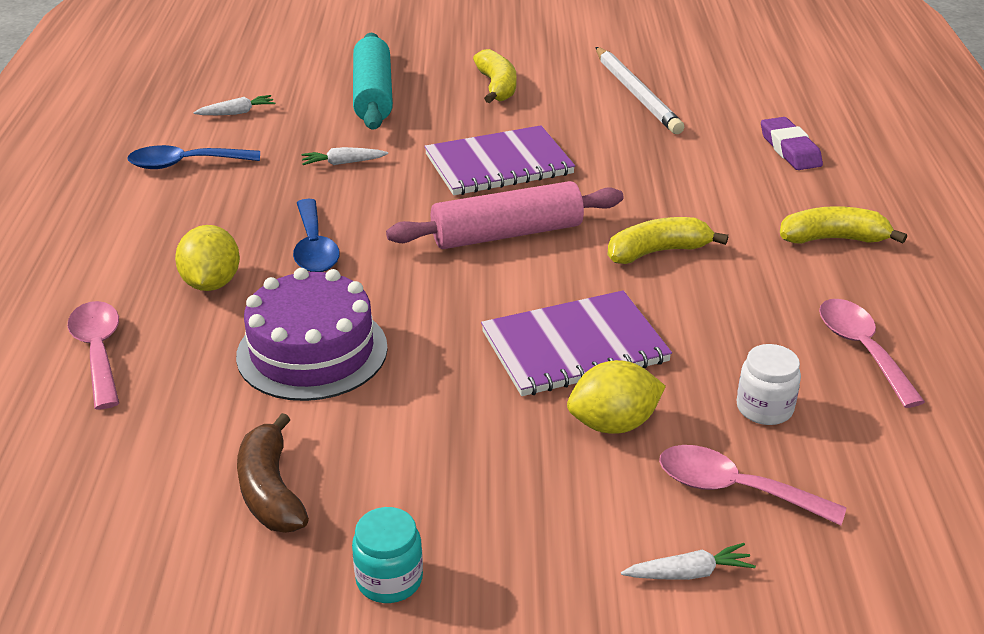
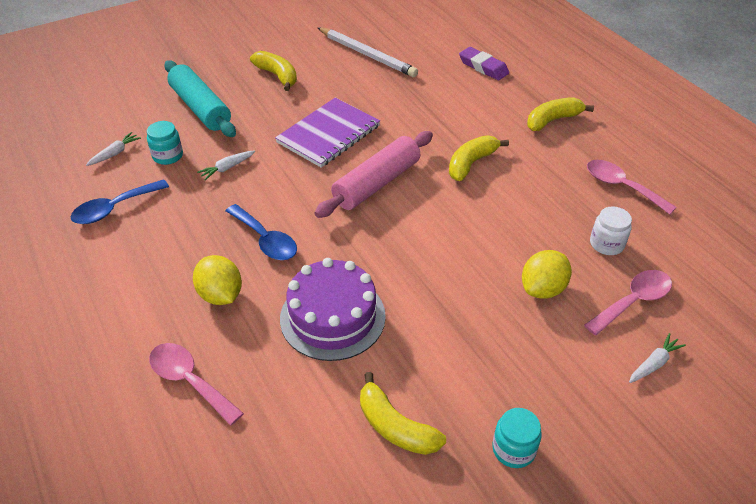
camera: 30 degrees left, 10 degrees up
brown banana [237,413,309,533] -> yellow banana [360,372,446,455]
purple notebook [481,290,672,396] -> none
pink spoon [659,445,847,526] -> pink spoon turned 150 degrees clockwise [584,270,672,335]
none -> turquoise jar [147,121,183,165]

